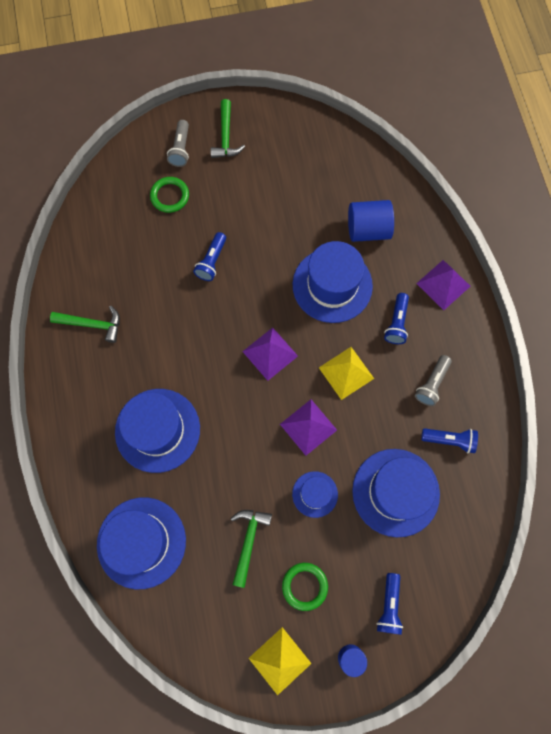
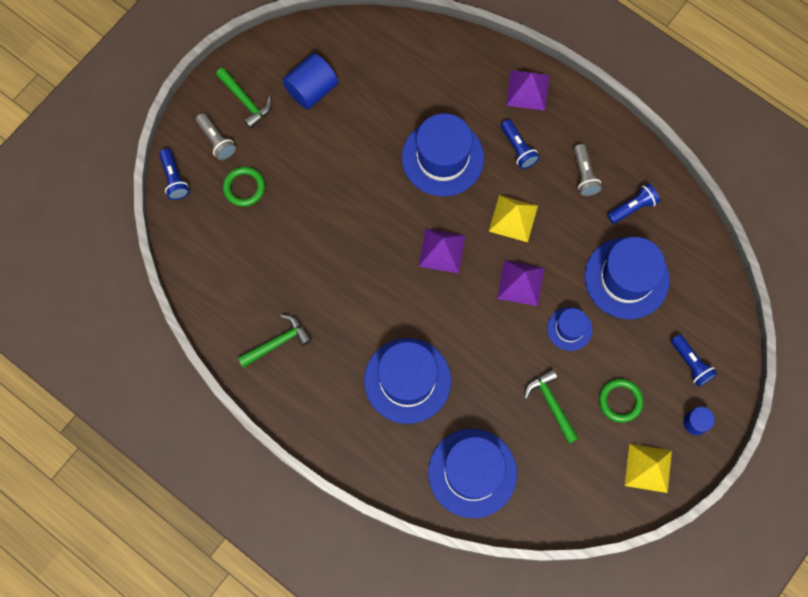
camera: 40 degrees left, 0 degrees up
blue flashlight [193,232,226,281] -> blue flashlight moved to [159,149,189,200]
blue cylinder [348,200,394,242] -> blue cylinder moved to [282,53,338,109]

